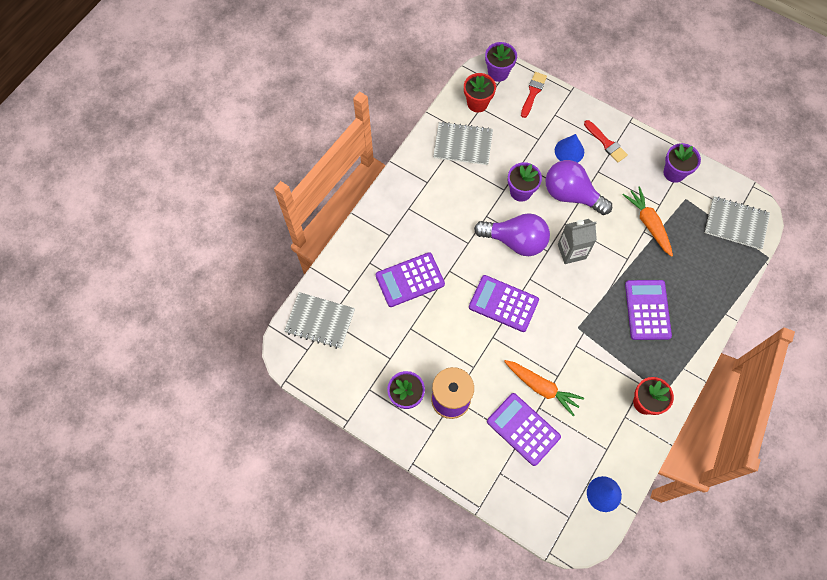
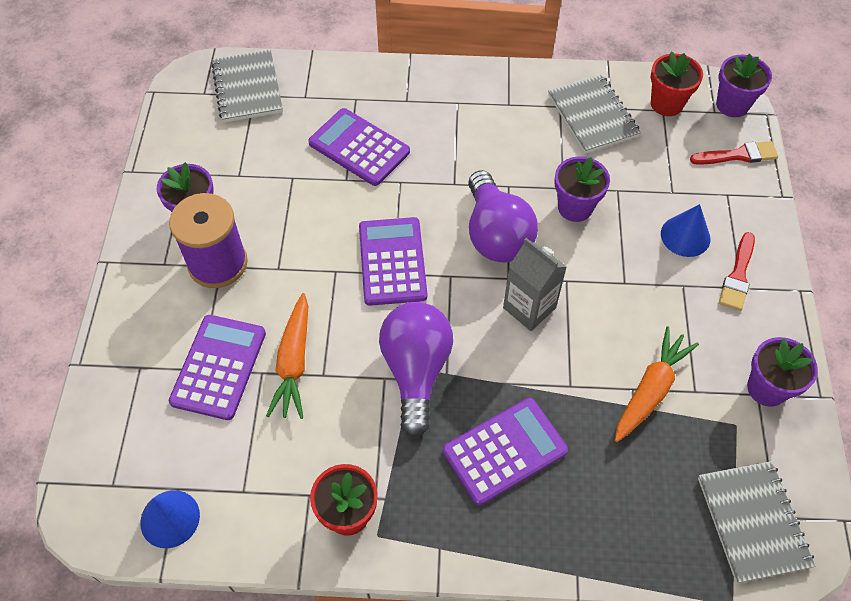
camera: 60 degrees right, 10 degrees down
purple light bulb [546,160,612,215] -> purple light bulb moved to [379,302,453,437]

